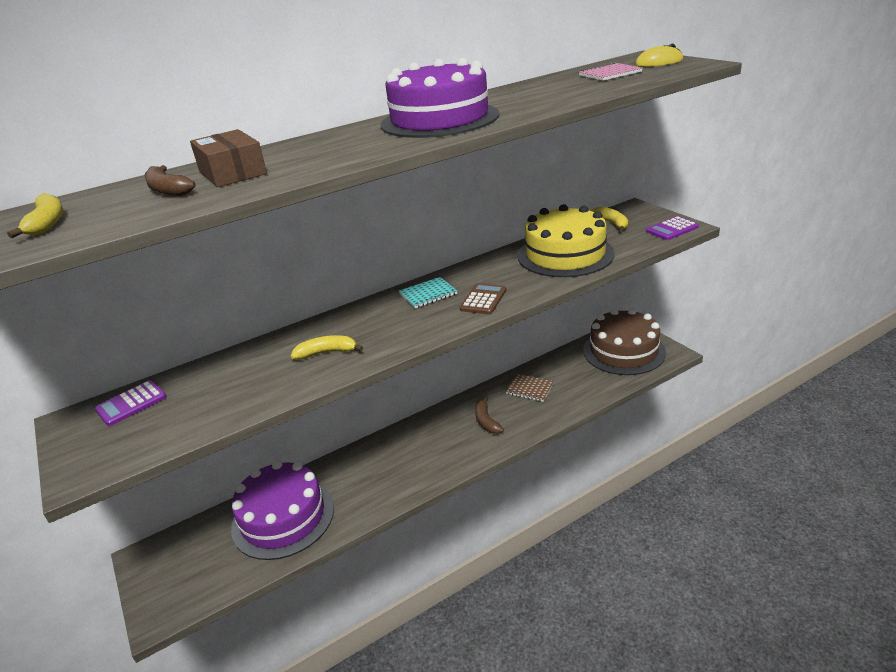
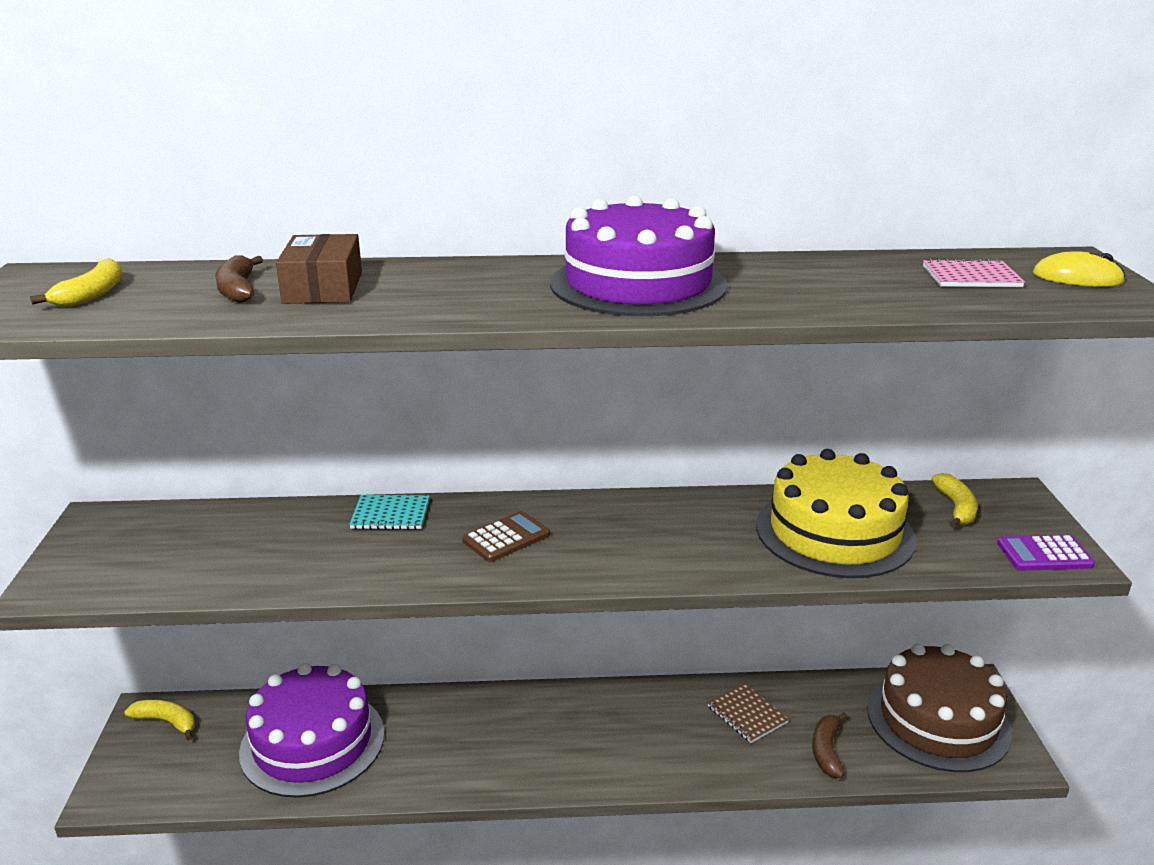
camera: 25 degrees right, 5 degrees down
purple calculator [95,380,167,426] -> none
yellow banana [291,335,363,360] -> yellow banana moved to [124,699,195,740]
turquoise notebook [399,277,457,308] -> turquoise notebook moved to [349,495,430,530]
brown calculator [460,283,506,315] -> brown calculator moved to [462,511,550,562]
brown banana [475,397,504,434] -> brown banana moved to [812,712,848,778]

